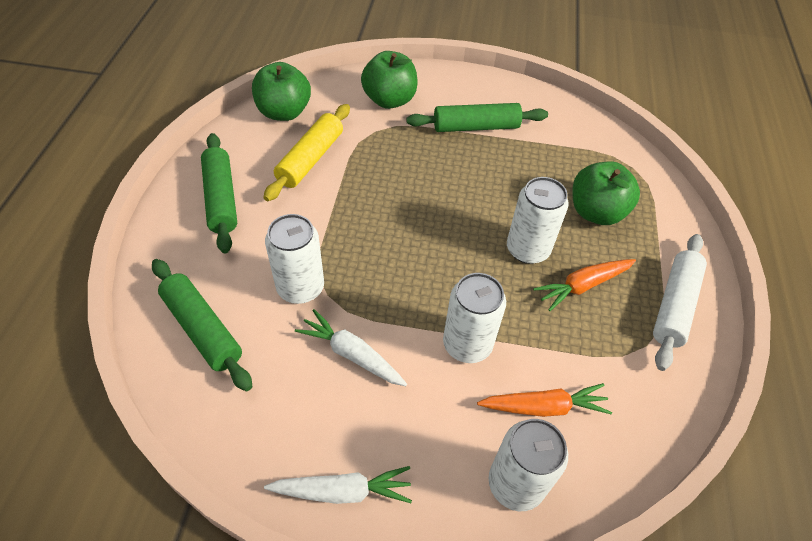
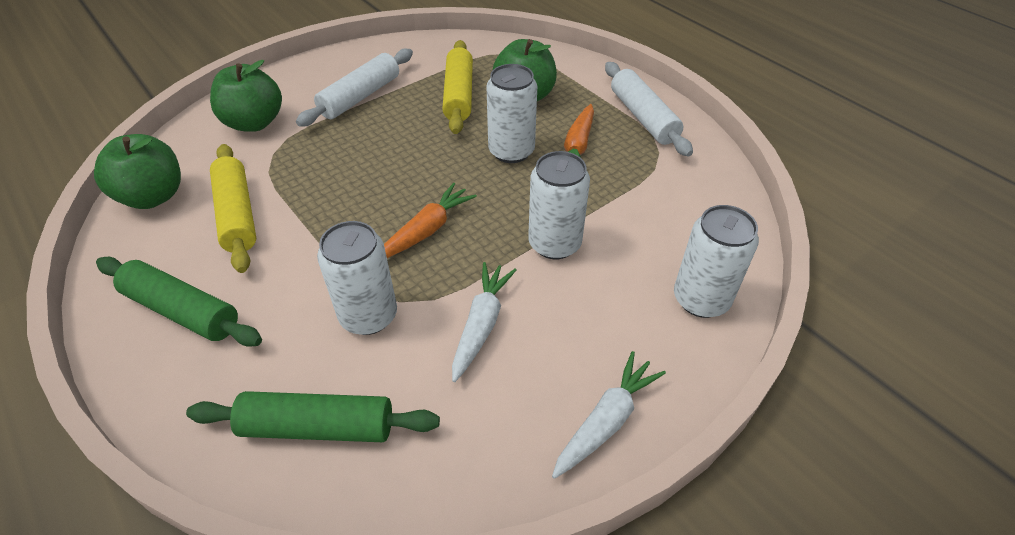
camera: 45 degrees left, 5 degrees down
white carrot [295,309,407,386] -> white carrot turned 120 degrees clockwise [452,262,516,382]
green rolling pin [406,103,548,132] -> white rolling pin [296,48,413,127]
orange carrot [477,383,612,417] -> orange carrot moved to [384,183,477,258]
none -> yellow rolling pin [442,40,473,134]

